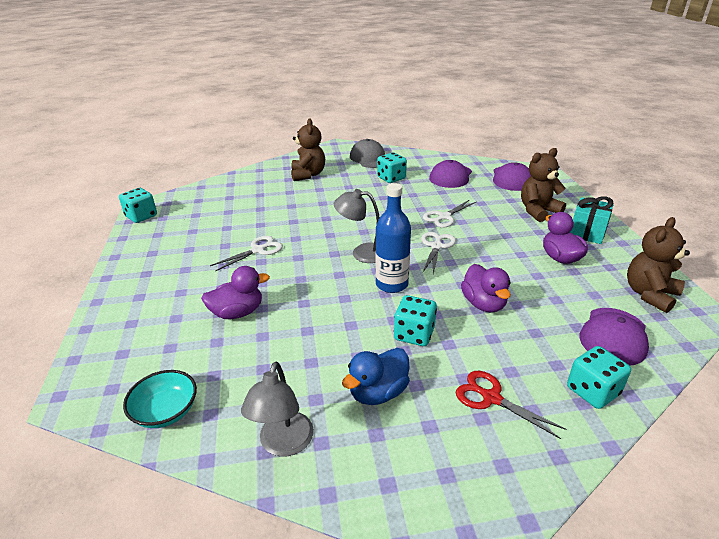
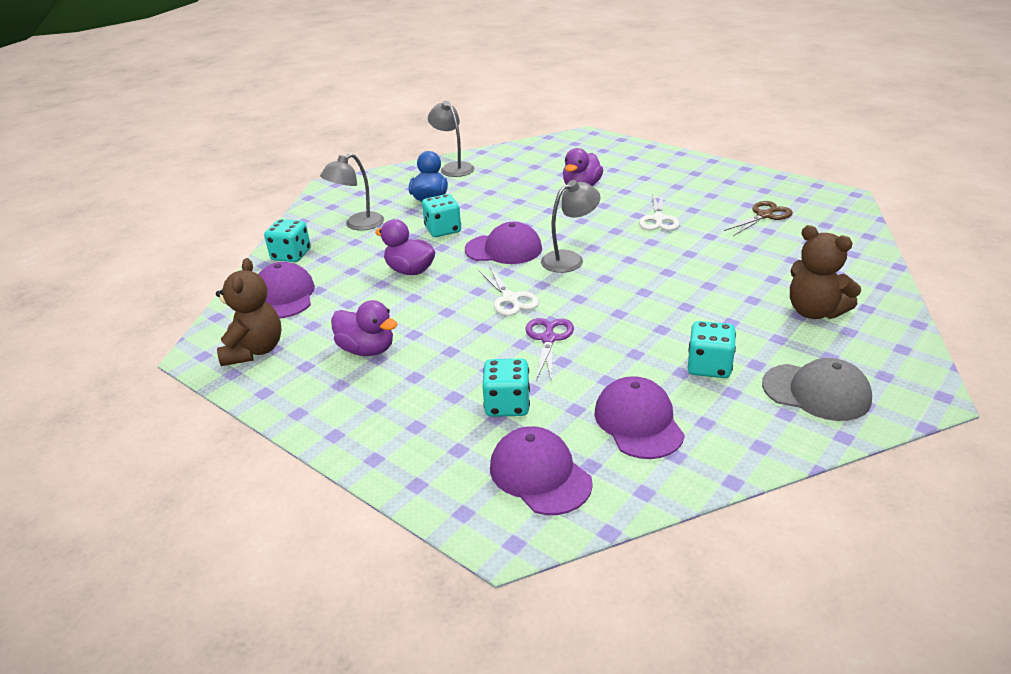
camera: 140 degrees right, 0 degrees up
turquoise dice [119,188,157,223] -> turquoise dice moved to [482,359,530,417]
turquoise bowl [123,370,197,428] -> none
blue bottle [375,183,411,293] -> purple cap [465,222,542,264]
white scissors [423,199,476,228] -> purple scissors [526,318,574,380]
red scissors [456,371,566,439] -> grey lamp [320,153,384,231]
brown teddy bear [521,148,566,222] -> none
turquoise gift [570,196,614,244] -> none
none -> brown scissors [724,201,793,236]

